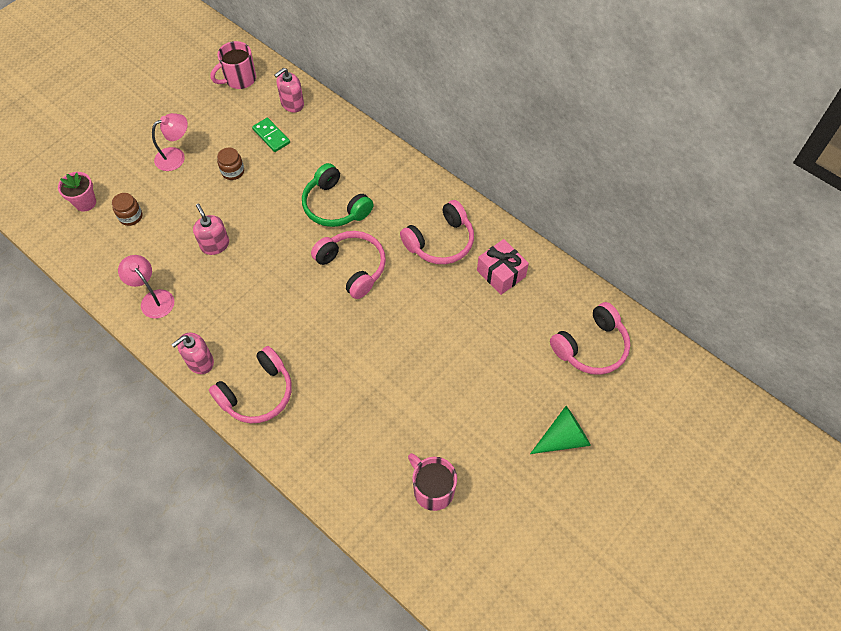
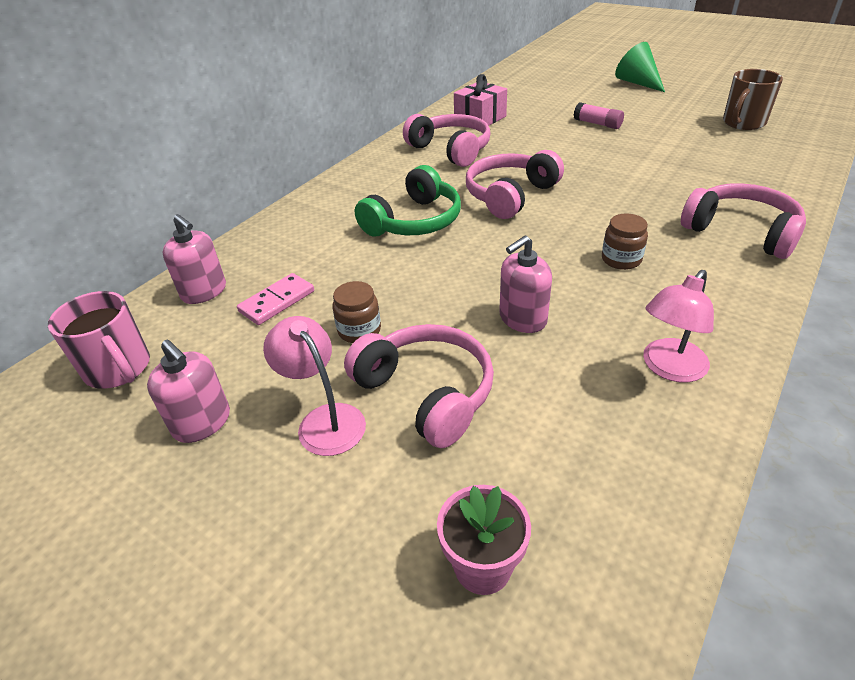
camera: 95 degrees left, 20 degrees down
brown jar [112,193,142,226] -> brown jar moved to [602,214,648,270]
pink soap dispenser [171,333,214,374] -> pink soap dispenser moved to [147,340,230,443]
green domino [252,118,290,152] -> pink domino [237,273,314,325]
pink mug [408,453,457,511] -> brown mug [723,69,783,130]
pink headphones [550,302,630,375] -> pink headphones moved to [344,324,494,448]
none -> pink glue stick [574,102,624,129]

